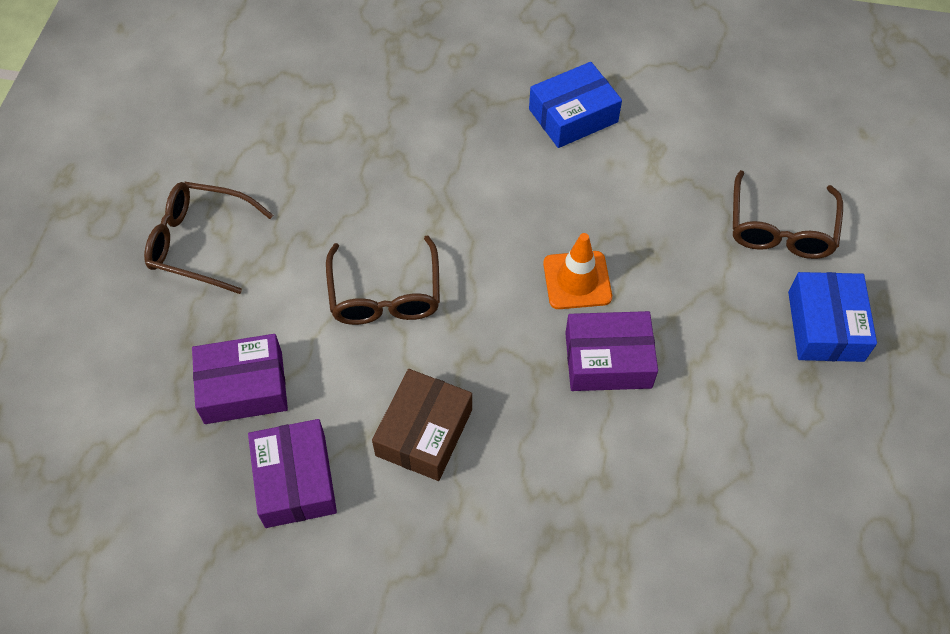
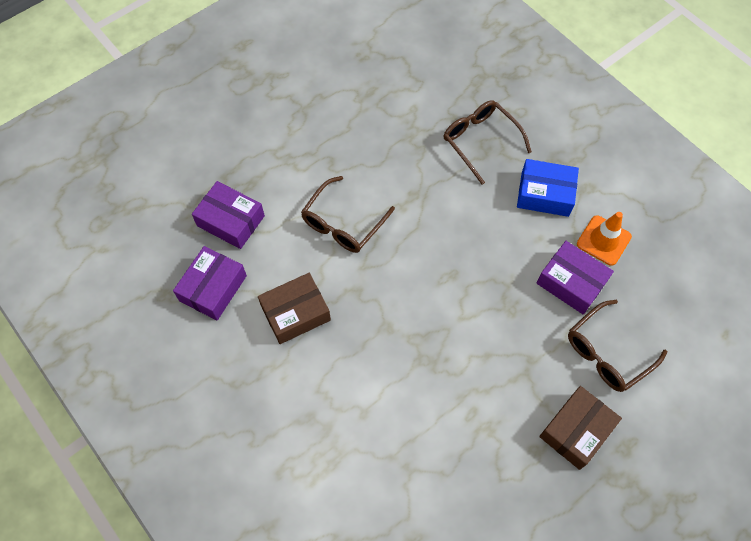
camera: 40 degrees right, 5 degrees up
brown glasses [144,182,273,294] -> brown glasses moved to [444,100,532,184]
orange traffic cone [543,233,612,309] -> orange traffic cone moved to [577,212,632,266]
purple box [565,311,658,391] -> purple box moved to [536,241,614,314]
blue box [788,272,877,362] -> brown box [539,386,622,470]

